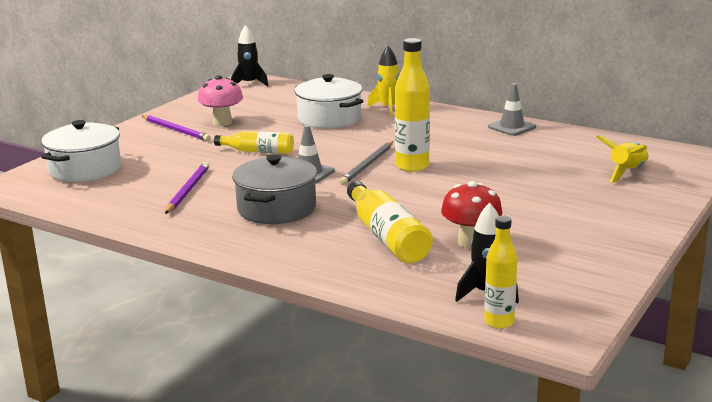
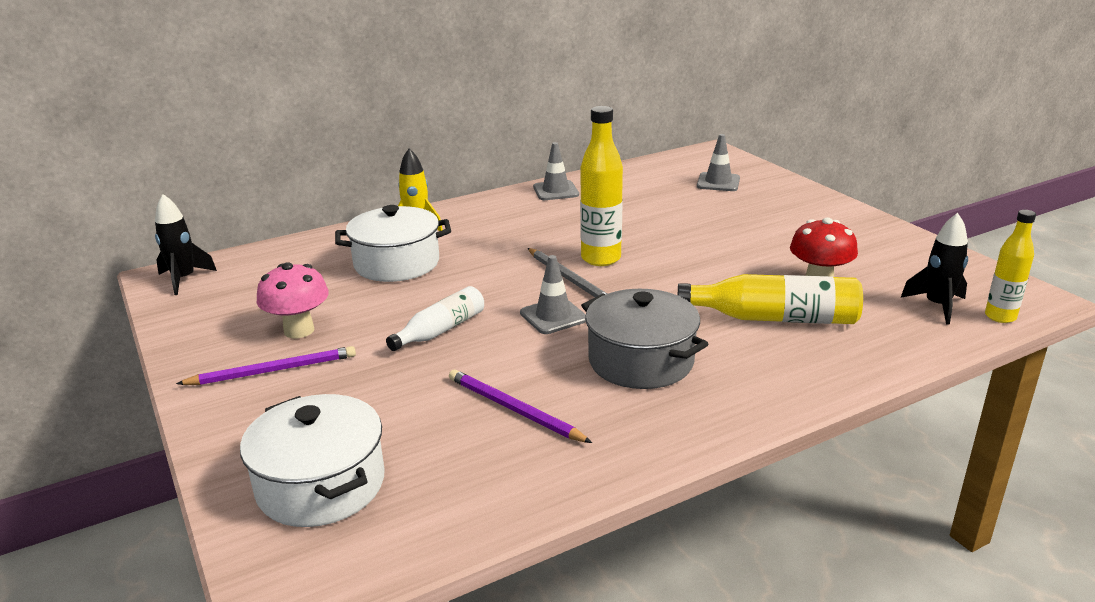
camera: 60 degrees left, 5 degrees up
yellow bottle [214,131,294,154] -> white bottle [386,286,484,351]
yellow rocket [597,135,648,183] -> grey traffic cone [697,134,740,191]

